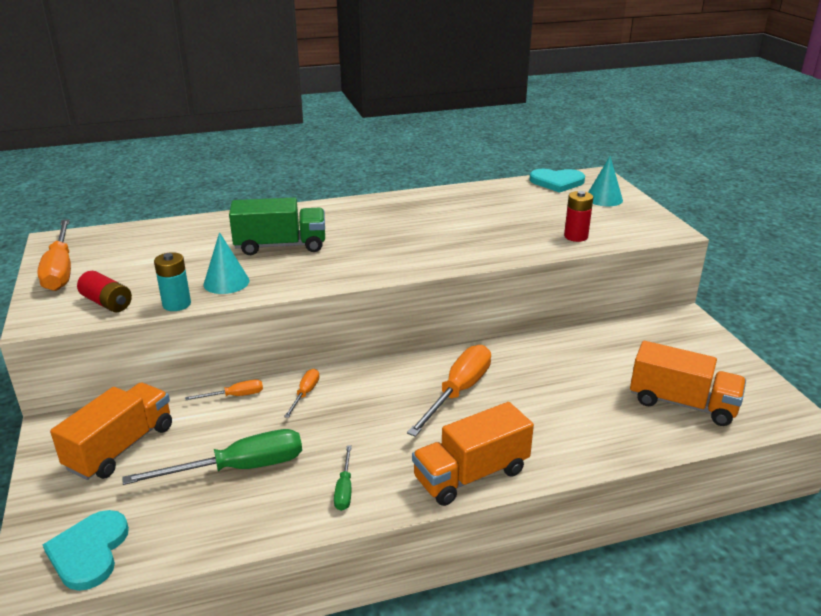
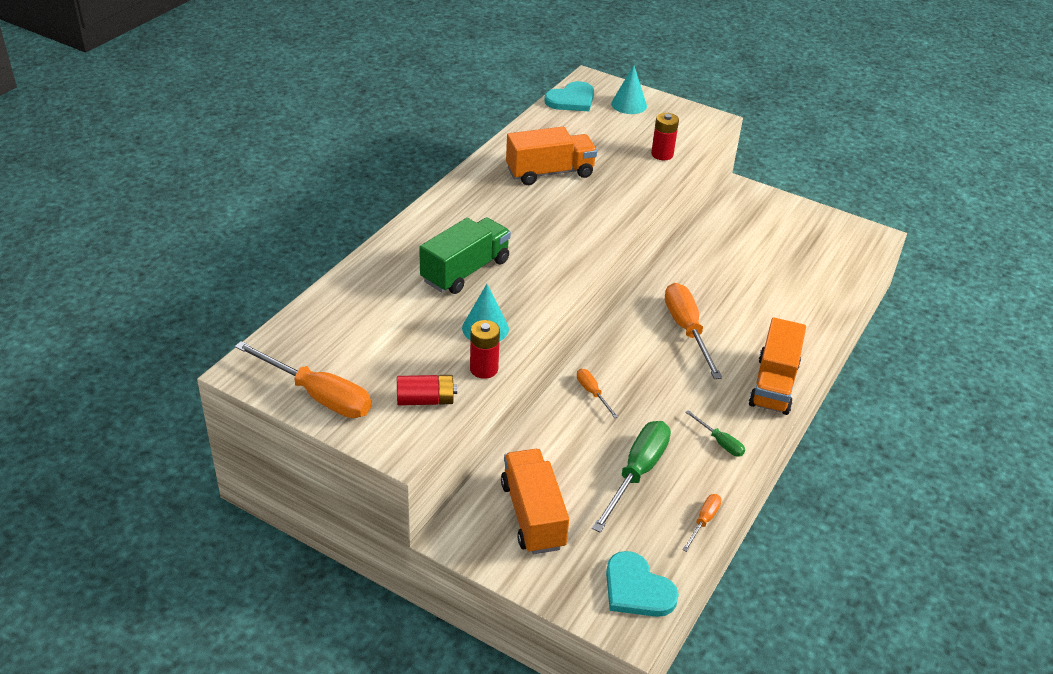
camera: 45 degrees left, 10 degrees up
turquoise battery [154,252,191,311] -> red battery [470,320,500,379]
orange screwdriver [185,379,263,400] -> orange screwdriver moved to [682,494,722,552]
orange truck [630,341,746,426] -> orange truck moved to [506,127,597,185]

